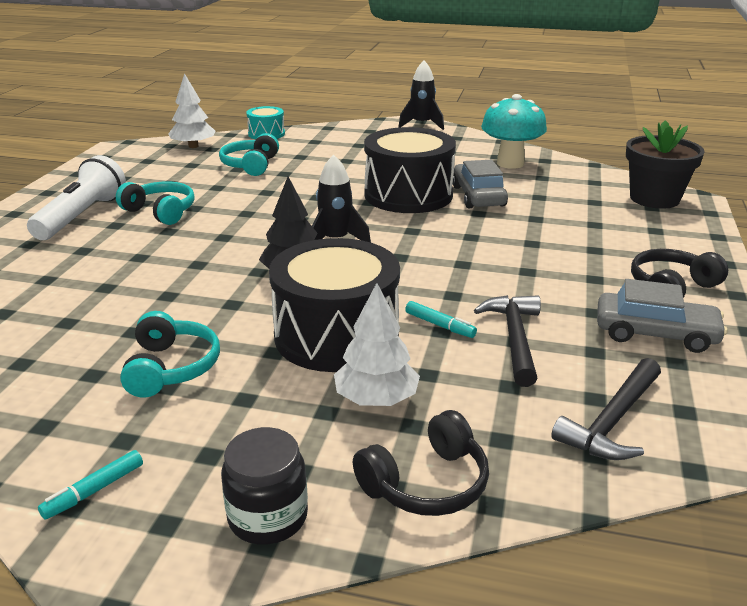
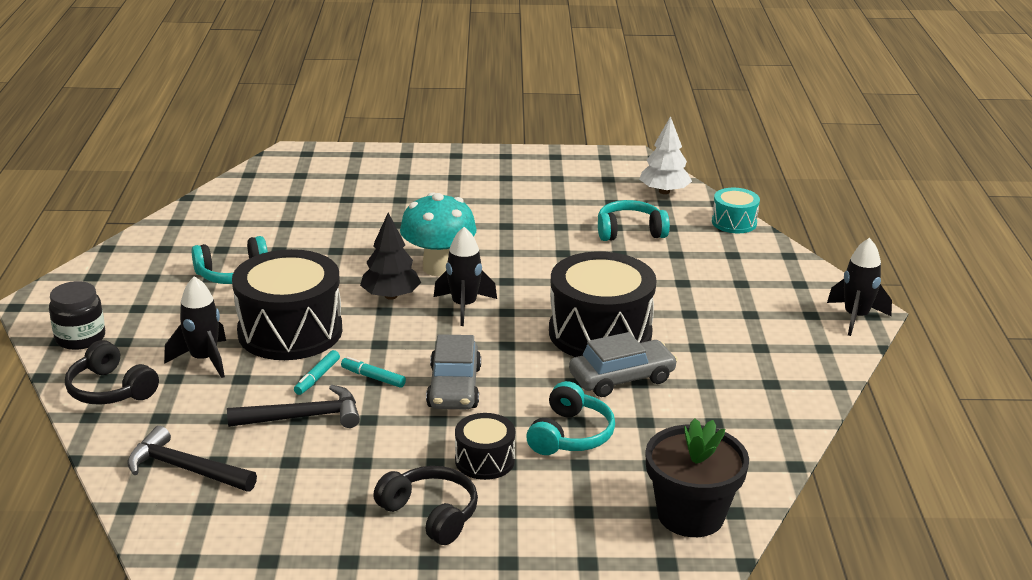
camera: 75 degrees right, 0 degrees up
white flashlight [27,155,126,240] -> none
turquoise marker [38,450,143,519] -> turquoise marker moved to [341,357,406,388]
turquoise headphones [116,181,195,225] -> turquoise headphones moved to [526,381,615,455]
white tree [334,283,420,406] -> black rocket [164,276,226,378]
turquoise mushroom [481,94,547,169] -> turquoise mushroom moved to [400,192,477,276]
grey car [597,279,728,353] -> grey car moved to [426,334,481,410]
none -> black drum [455,413,515,480]

